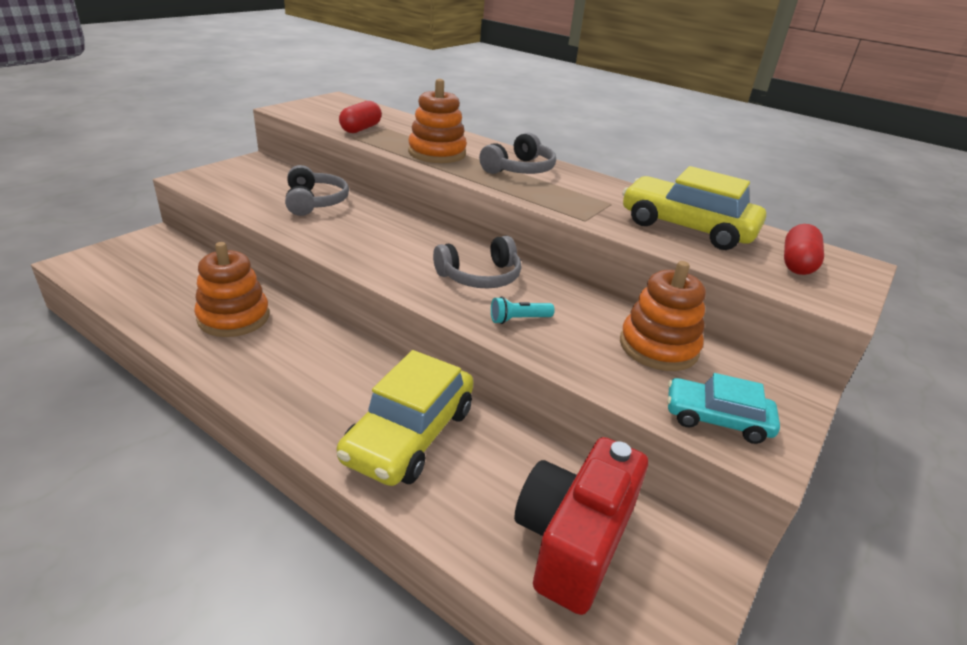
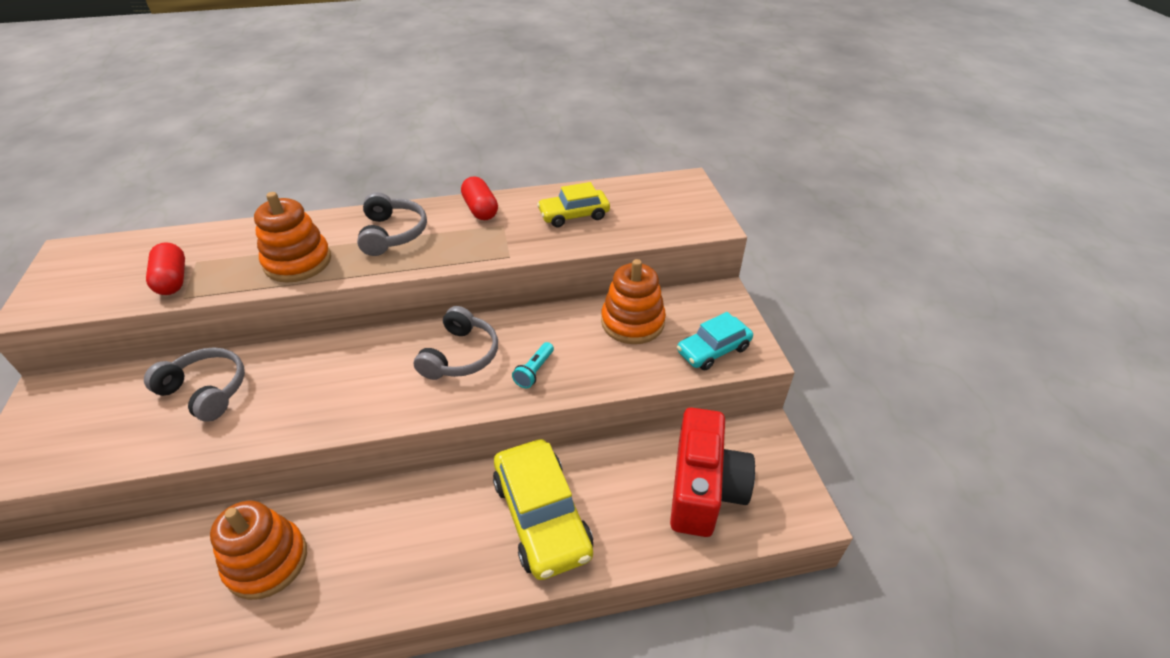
camera: 45 degrees left, 10 degrees up
red camera [514,437,648,615] -> red camera turned 150 degrees counterclockwise [670,408,755,537]
yellow car [622,166,766,250] -> yellow car [537,182,610,227], size x0.60
red capsule [784,224,824,275] -> red capsule moved to [461,177,498,220]

